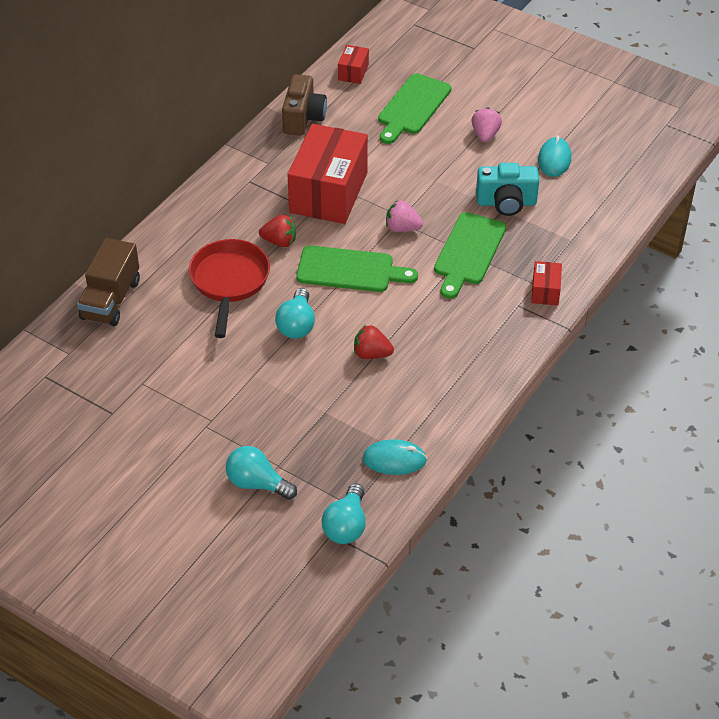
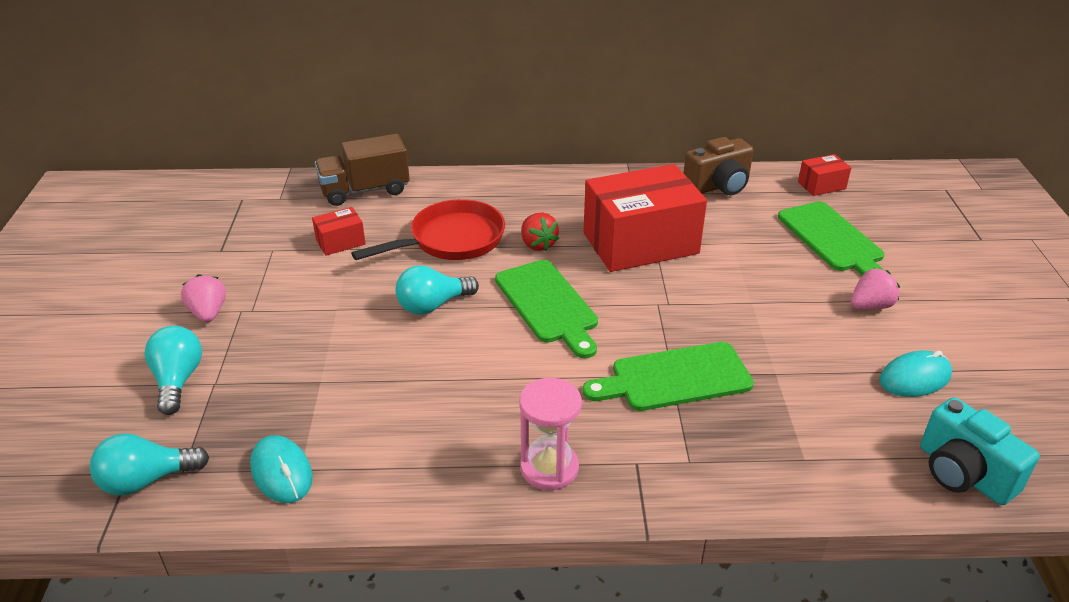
camera: 55 degrees right, 10 degrees down
red strawberry [354,325,394,359] -> none
green cutting board [378,73,452,144] -> green cutting board turned 105 degrees counterclockwise [778,202,884,276]
pink strawberry [386,200,423,232] -> pink strawberry moved to [181,274,226,322]
turquoise camera [476,163,539,216] -> turquoise camera moved to [920,397,1040,505]
red box [531,261,562,306] -> red box moved to [312,207,366,256]
none -> pink hourglass [520,378,582,490]

